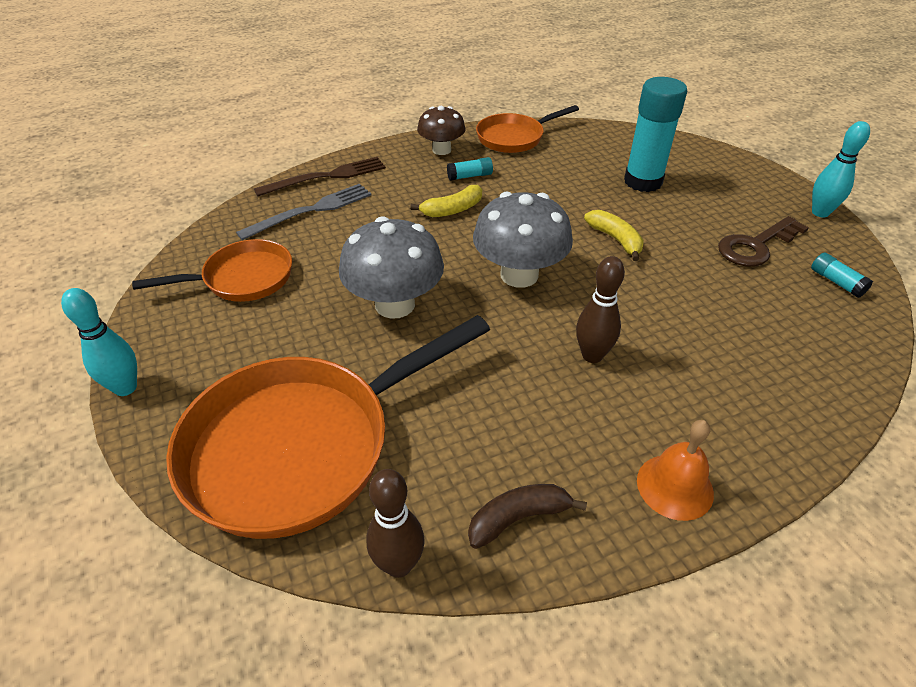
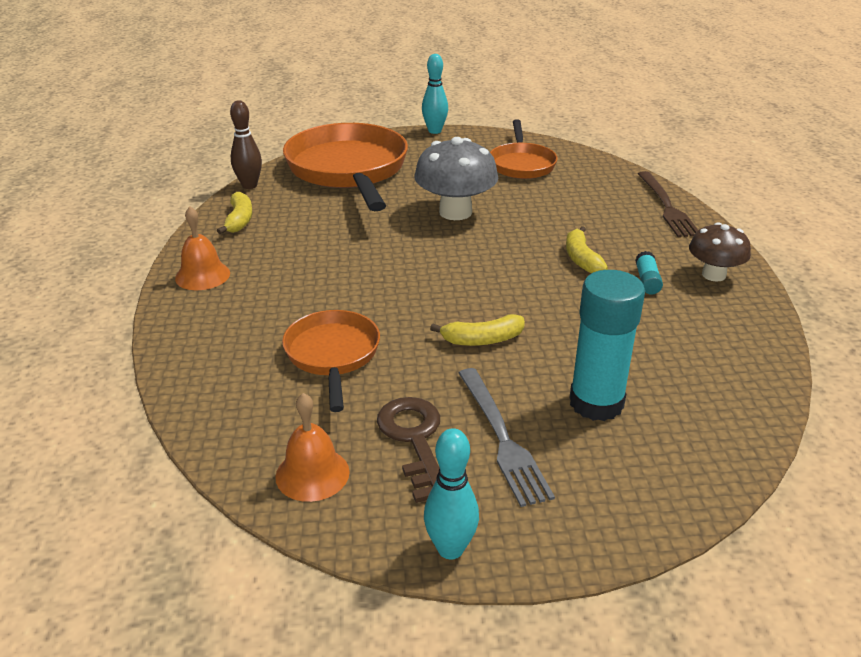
camera: 110 degrees right, 10 degrees down
grey fork [236,183,372,240] -> grey fork moved to [459,368,555,507]
brown banana [468,484,587,549] -> yellow banana [217,192,253,234]
grey mushroom [473,192,573,288] -> none
orange pan [476,105,579,153] -> orange pan moved to [282,310,380,412]
brown bowling pin [576,256,625,363] -> none
turquoise glue stick [811,252,873,298] -> orange bell [275,393,350,502]

